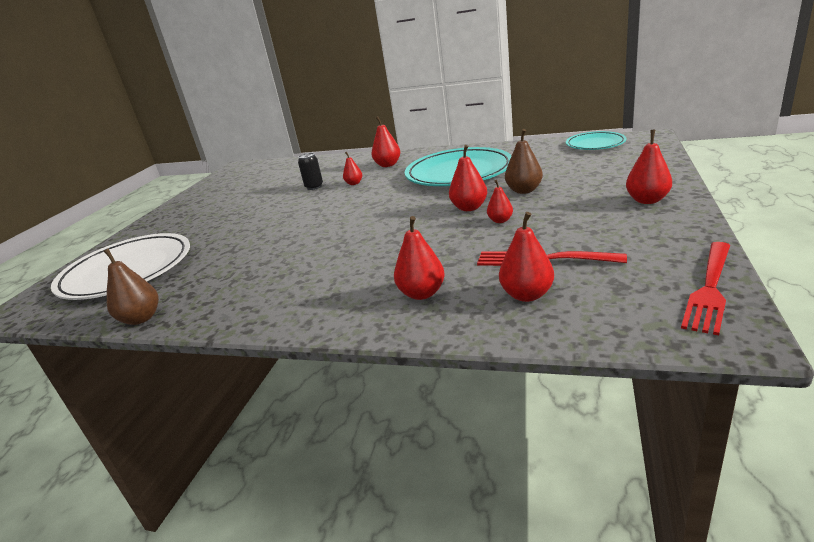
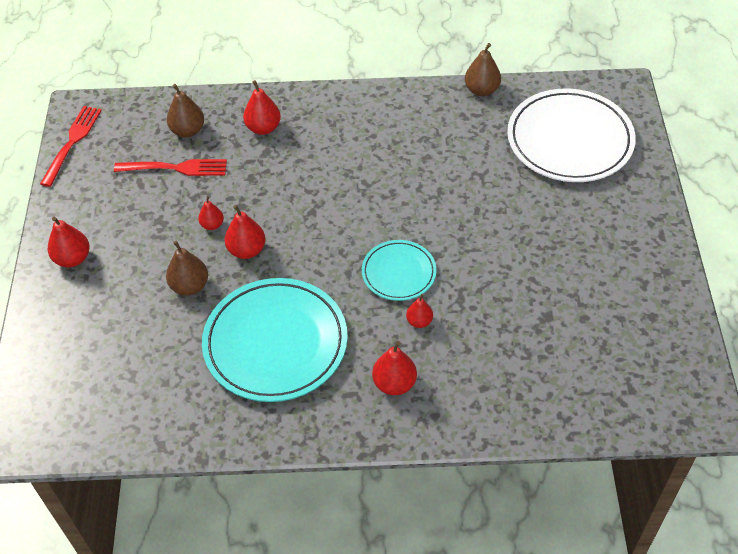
camera: 160 degrees right, 25 degrees up
black can [298,153,323,190] -> none
red pear [499,212,554,302] -> brown pear [167,84,204,138]
turquoise plate [566,131,626,150] -> turquoise plate moved to [362,240,437,301]

